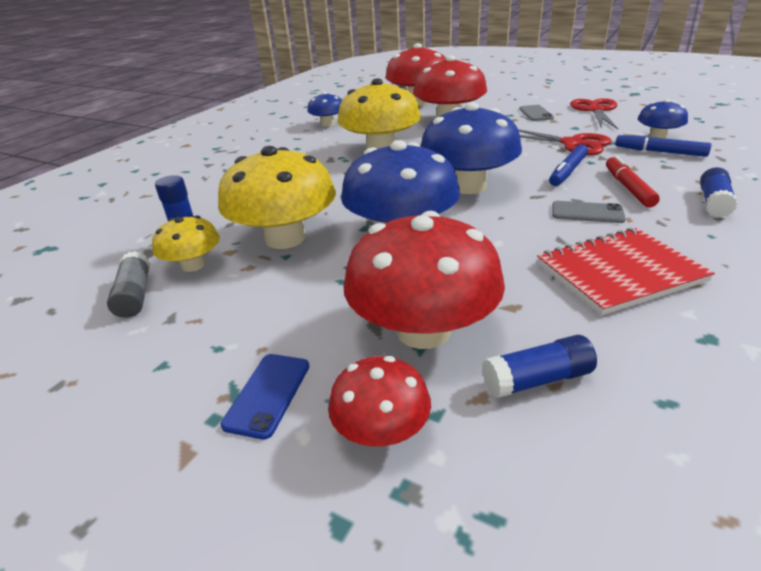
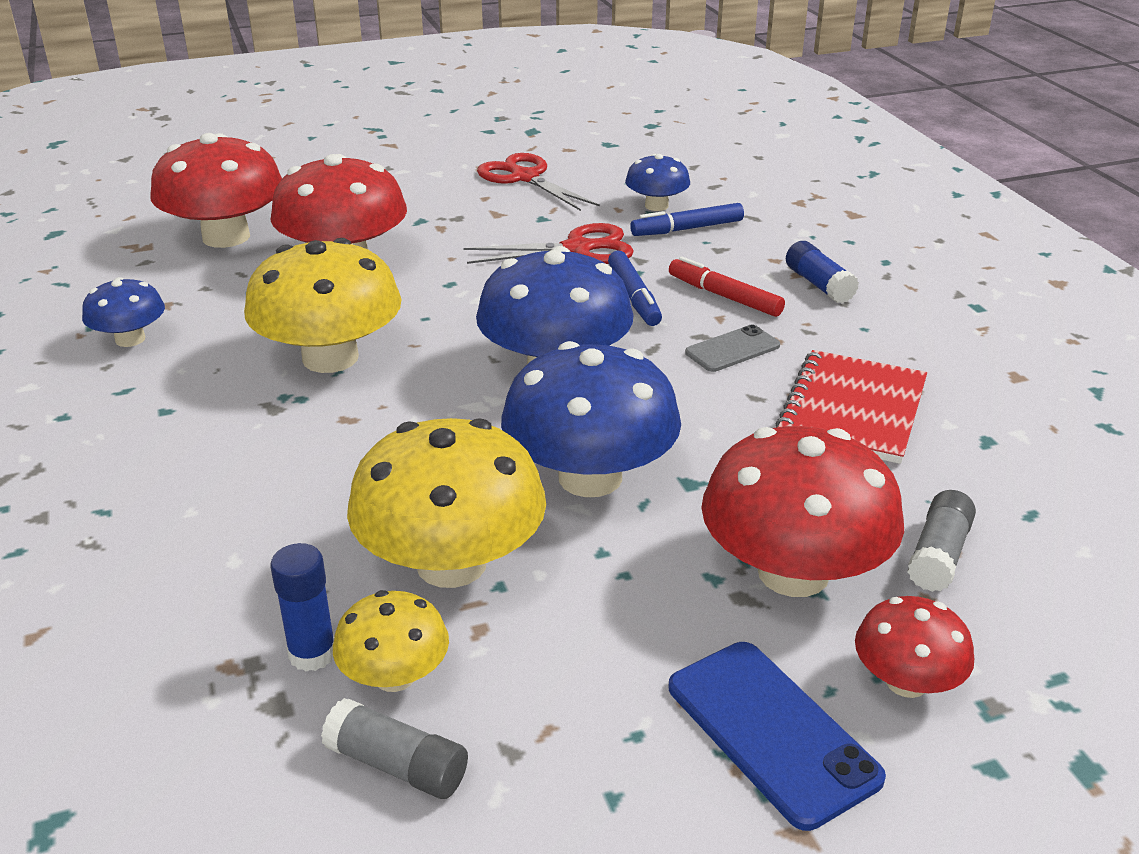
camera: 50 degrees left, 0 degrees up
blue phone [220,354,310,440] -> blue phone [669,642,886,831], size x1.61
blue glue stick [482,335,597,398] -> grey glue stick [907,490,976,592]
grey phone [519,105,554,121] -> none

